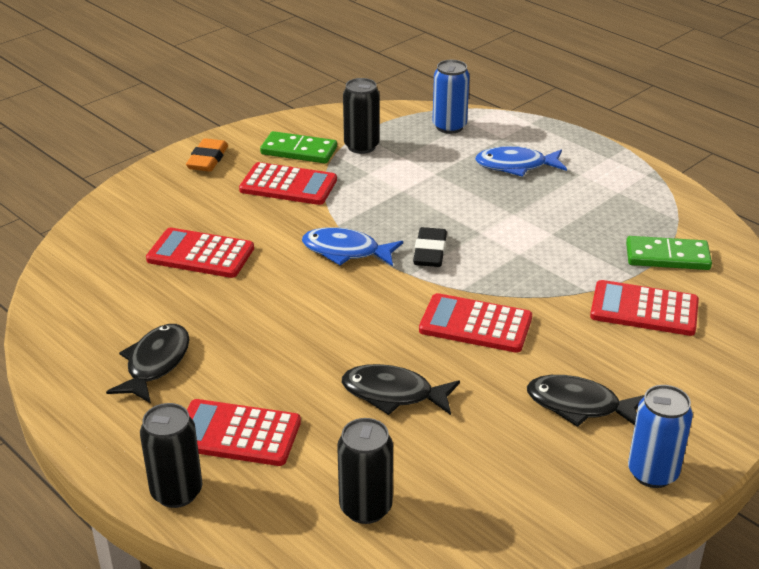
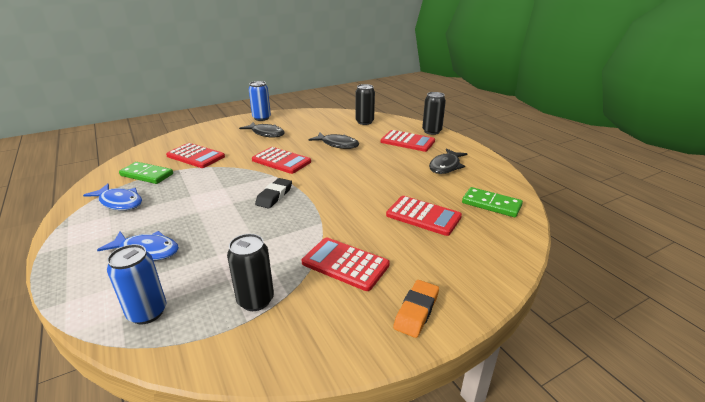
camera: 165 degrees left, 5 degrees down
green domino [260,131,337,163] -> green domino moved to [462,187,523,217]
blue fish [302,227,403,266] -> blue fish moved to [83,184,142,210]

